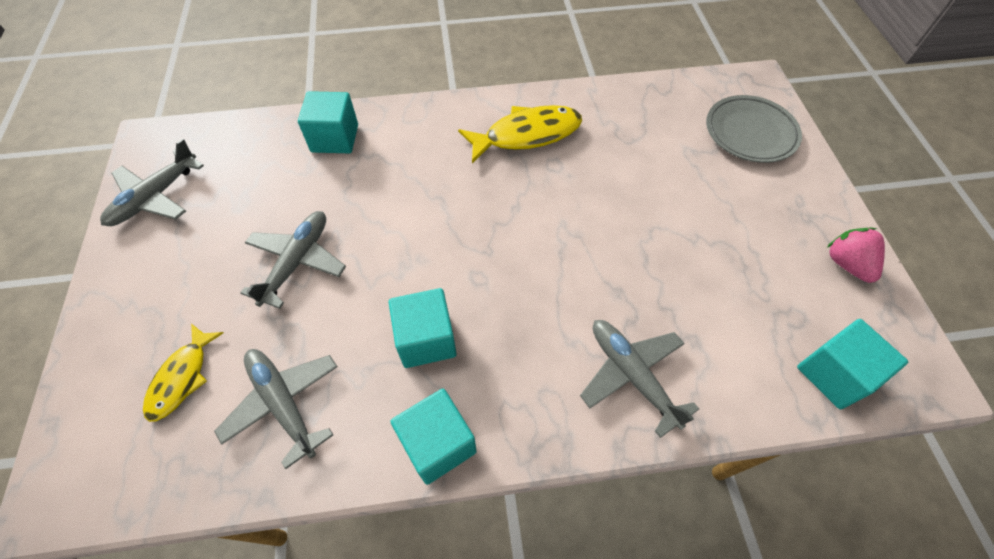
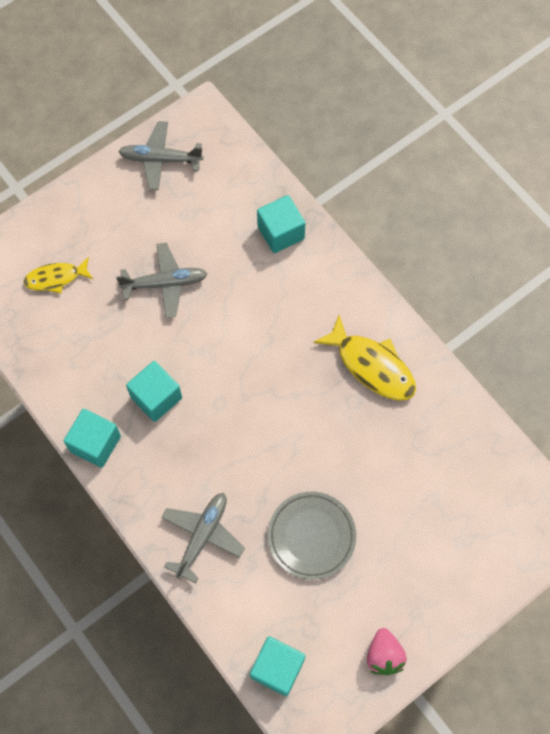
camera: 60 degrees right, 10 degrees up
grey plane [214,349,338,469] -> none
grey plate [706,95,802,163] -> grey plate moved to [268,492,356,580]
pink strawberry [827,228,885,283] -> pink strawberry turned 135 degrees clockwise [367,628,407,675]

